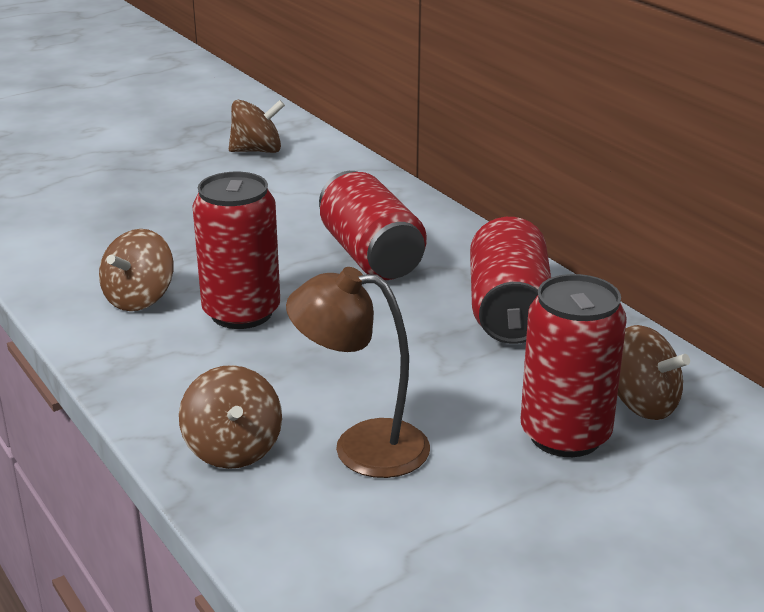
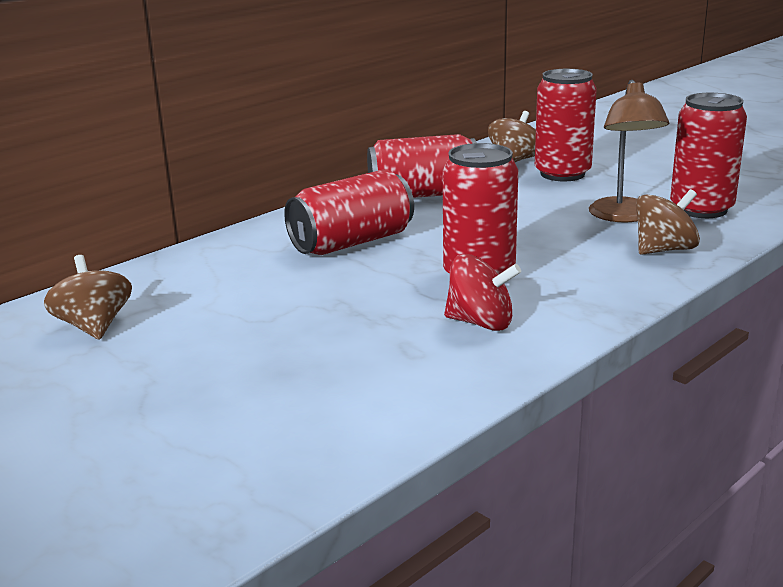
camera: 100 degrees left, 5 degrees down
brown spinning top [99,229,174,311] -> red spinning top [444,254,521,331]
none -> red can [670,93,747,218]

